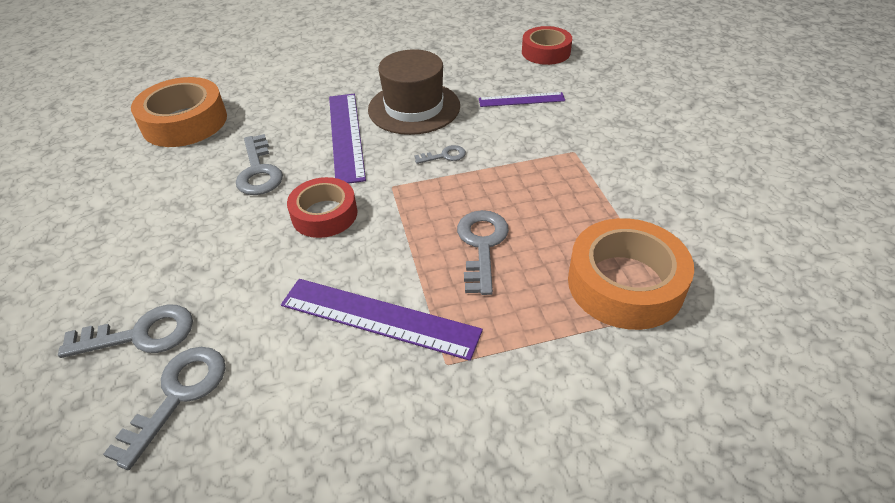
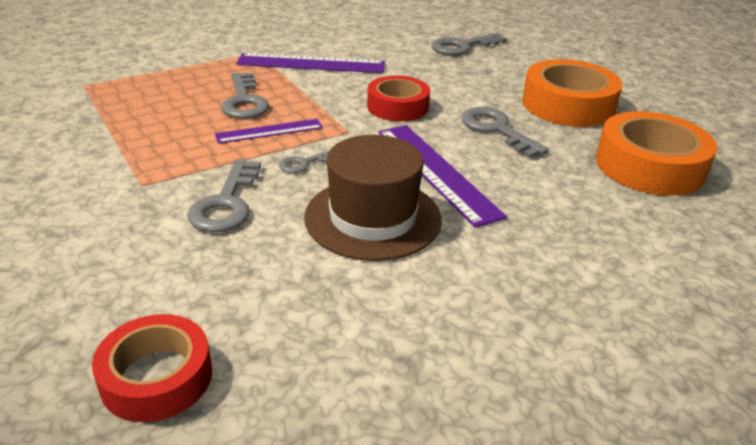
camera: 160 degrees right, 10 degrees down
grey key [103,347,225,470] -> grey key moved to [187,159,261,232]
purple ruler [479,92,565,107] -> purple ruler moved to [215,119,323,144]
orange tape [568,218,694,330] -> orange tape moved to [522,59,623,127]

